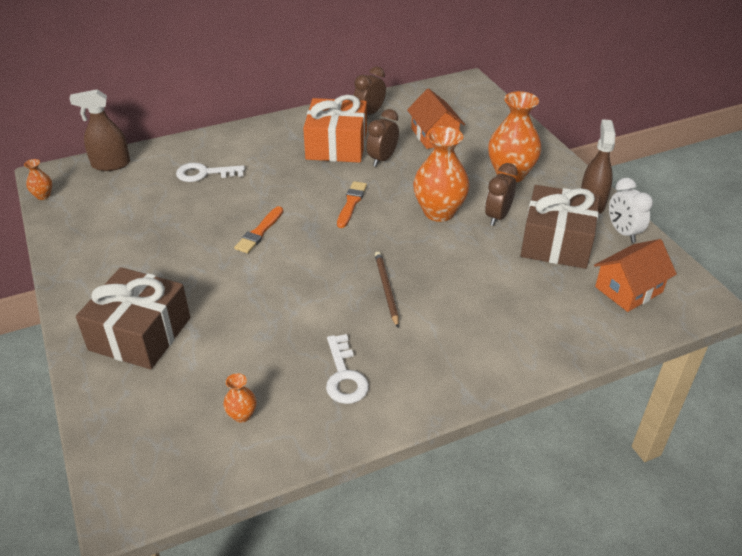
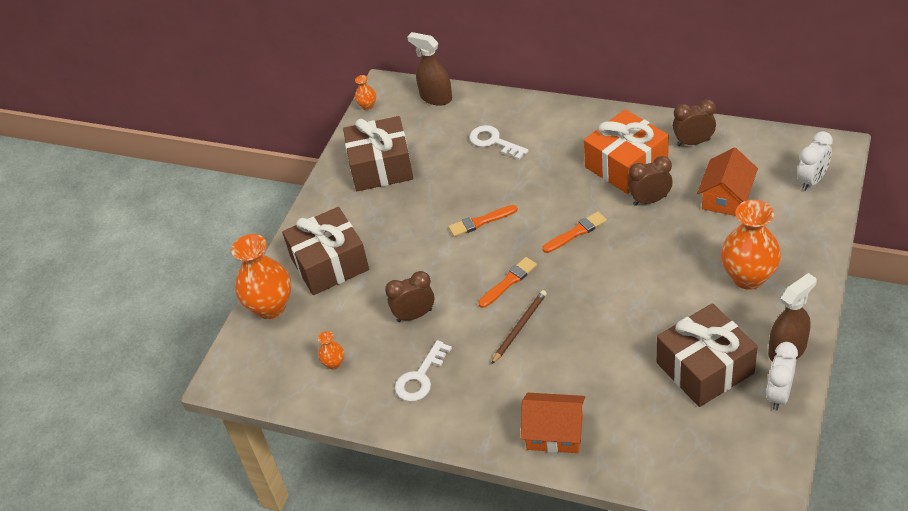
camera: 50 degrees right, 5 degrees up
orange vase [413,126,470,222] -> orange vase moved to [231,234,291,319]
brown clock [485,163,518,226] -> brown clock moved to [385,271,434,322]
orange house [594,239,677,312] -> orange house moved to [521,393,585,453]
none -> brown gift [343,116,413,191]
none -> orange brush [478,257,537,308]
none -> white clock [797,131,833,191]

